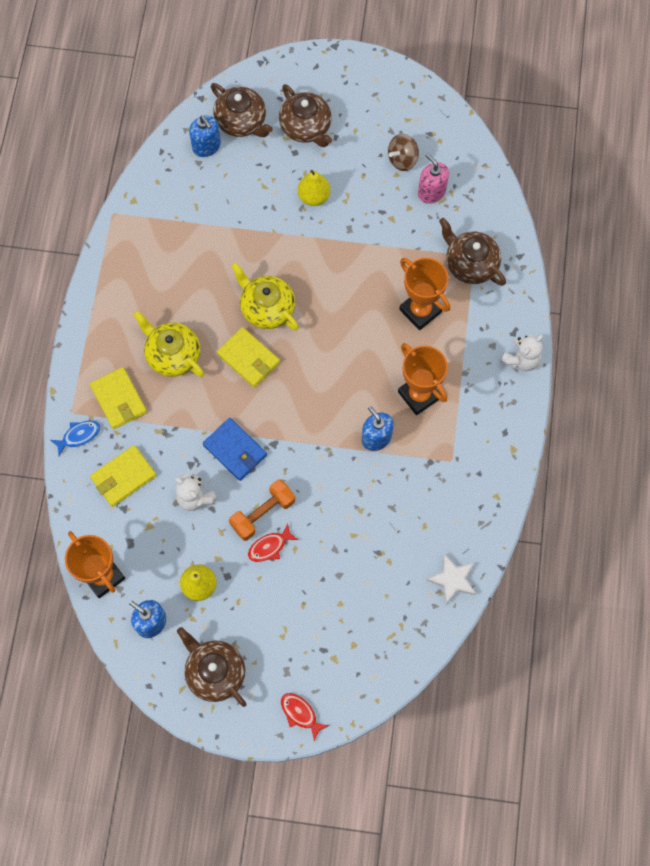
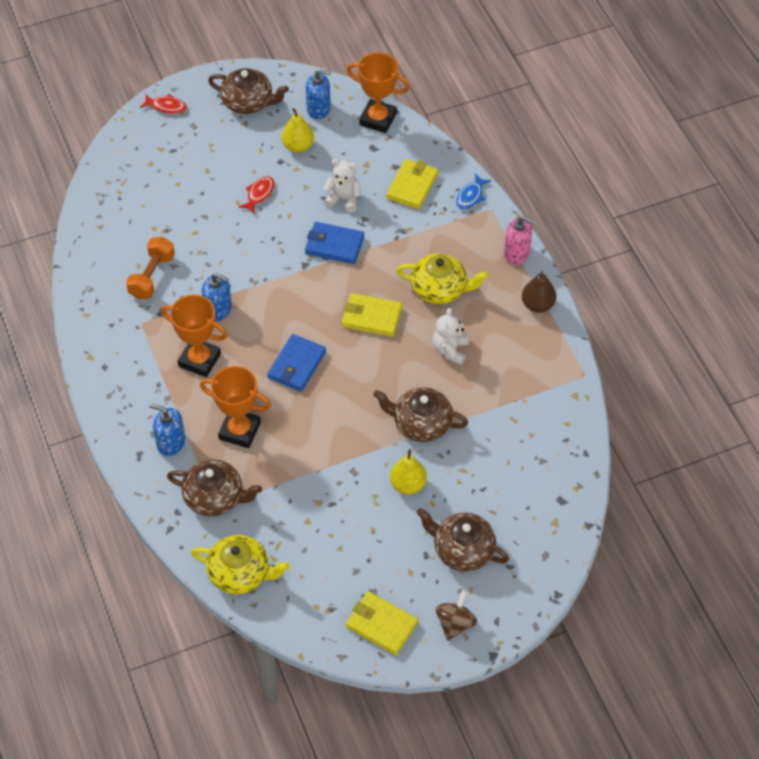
camera: 150 degrees right, 15 degrees down
yellow wallet [90,367,147,429] -> yellow wallet moved to [346,591,418,655]
blue soap dispenser [189,116,221,157] -> blue soap dispenser moved to [150,404,185,456]
brown teapot [211,83,273,137] -> brown teapot moved to [373,387,468,442]
orange dumbbell [229,480,295,541] -> orange dumbbell moved to [126,237,175,299]
yellow teapot [231,262,299,330] -> yellow teapot moved to [191,535,290,594]
brown spinning top [388,134,419,171] -> brown spinning top moved to [435,591,477,641]
pink soap dispenser [418,153,449,204] -> pink soap dispenser moved to [504,216,535,265]
white star [426,554,476,605] -> none
white teddy bear [501,335,543,371] -> white teddy bear moved to [433,308,469,365]
none -> blue wallet [267,334,326,392]
none -> brown pear [522,271,556,313]

